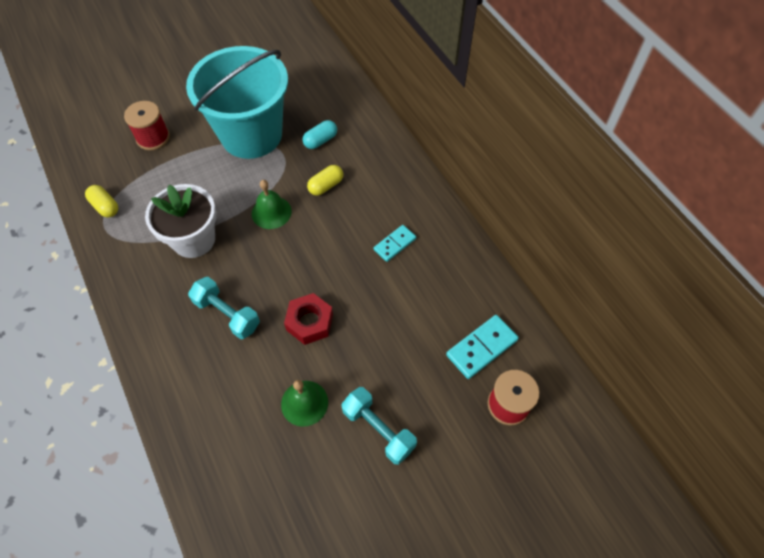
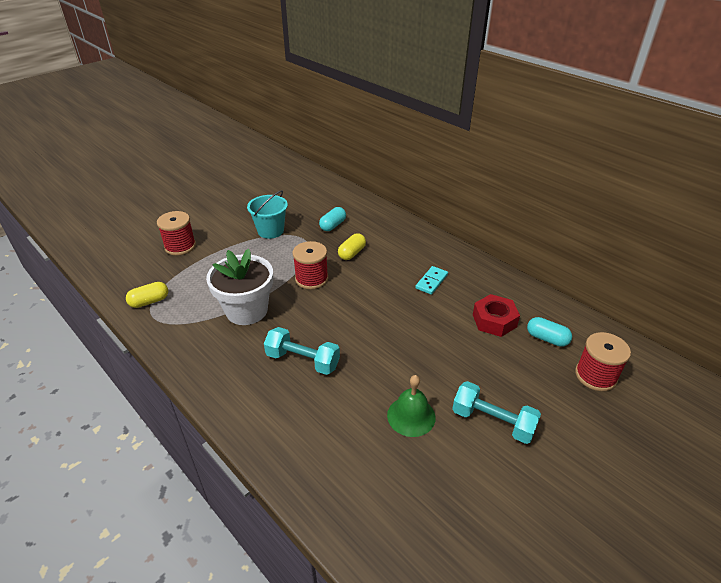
camera: 15 degrees left, 20 degrees down
yellow capsule [85,185,118,218] -> yellow capsule turned 60 degrees counterclockwise [126,282,168,308]
turquoise bucket [186,46,288,159] -> turquoise bucket [247,190,288,239], size x0.48
green bell [252,180,292,229] -> red spool [292,241,329,289]
red nut [284,293,333,345] -> red nut moved to [473,294,520,337]
turquoise domino [446,315,519,379] -> turquoise capsule [527,317,572,347]

